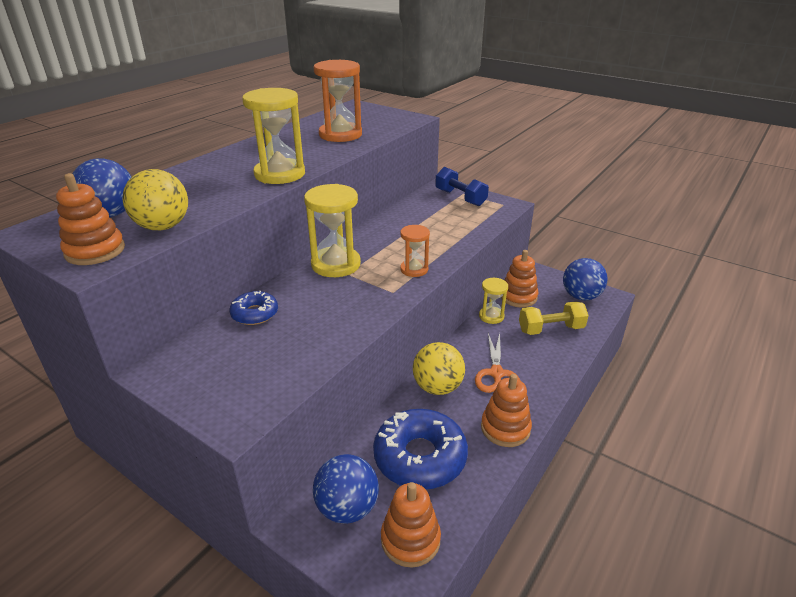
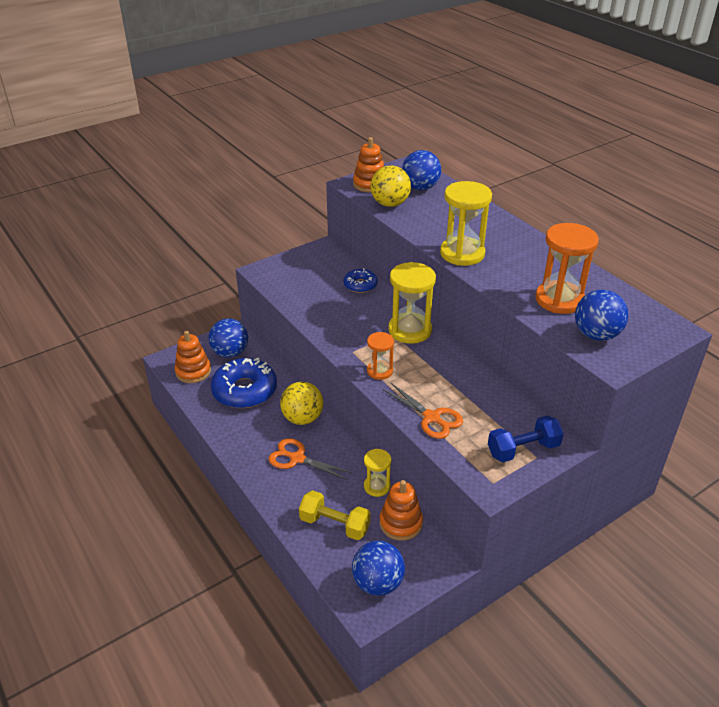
camera: 110 degrees right, 5 degrees up
orange stacking toy [481,374,532,447] -> none
yellow dumbbell [519,302,589,335] -> yellow dumbbell turned 75 degrees counterclockwise [299,490,371,540]
none -> orange scissors [383,383,463,439]
none -> blue ball [575,290,628,341]

